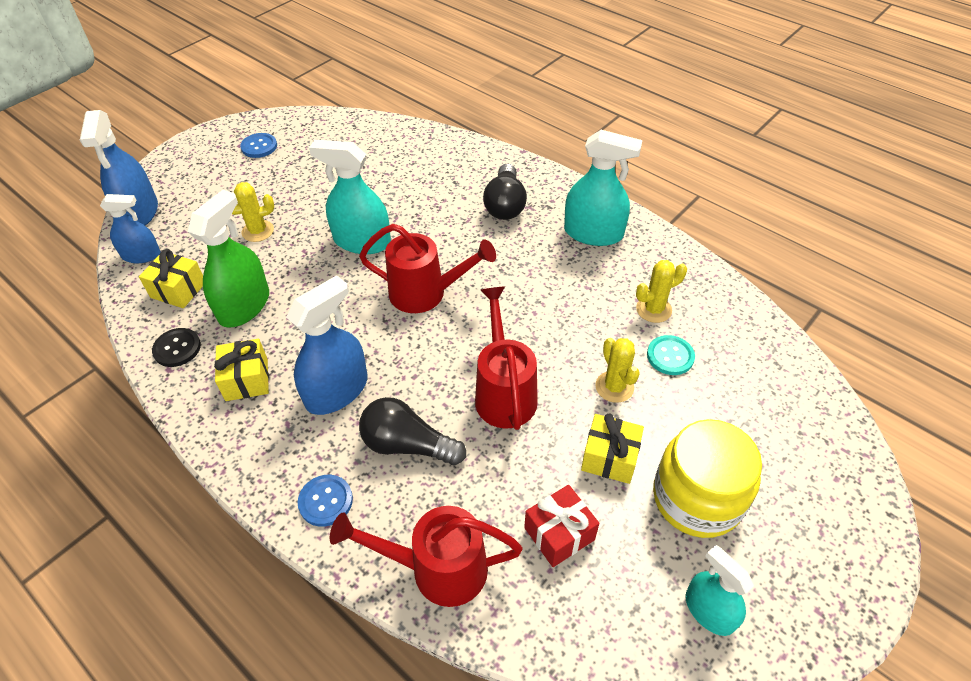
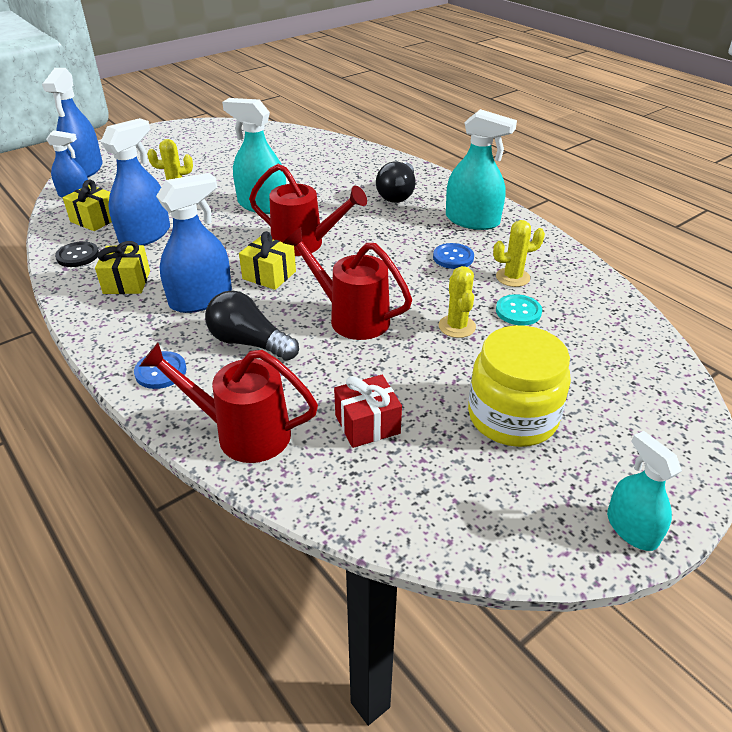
camera: 10 degrees right, 10 degrees down
green spray bottle [188,190,269,327] -> blue spray bottle [101,118,170,246]
blue button [240,133,277,158] -> blue button moved to [433,243,474,269]
red watering can [475,287,538,430] -> red watering can turned 60 degrees counterclockwise [283,227,412,340]
yellow gift [581,413,644,484] -> yellow gift moved to [239,231,296,290]
turquoise spray bottle [686,545,754,636] -> turquoise spray bottle moved to [607,431,682,551]

